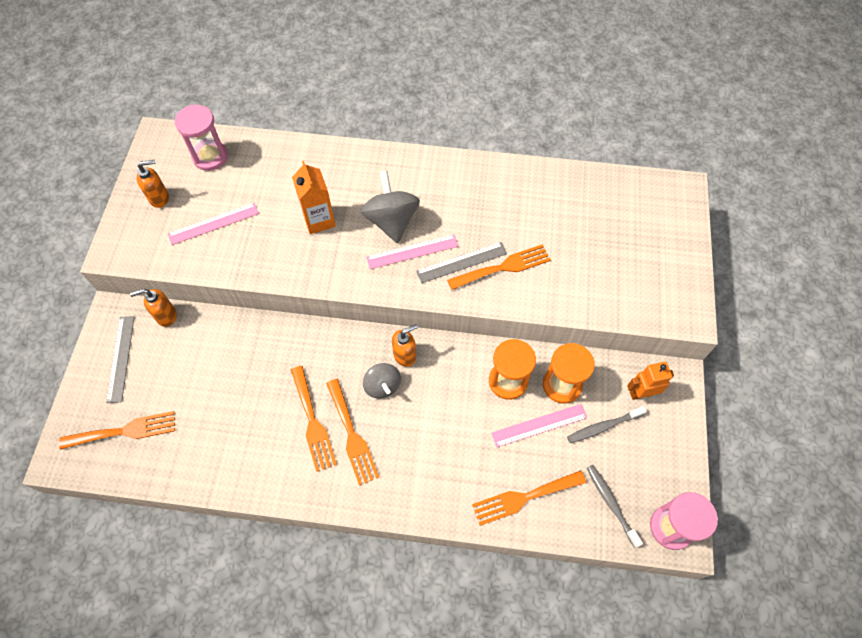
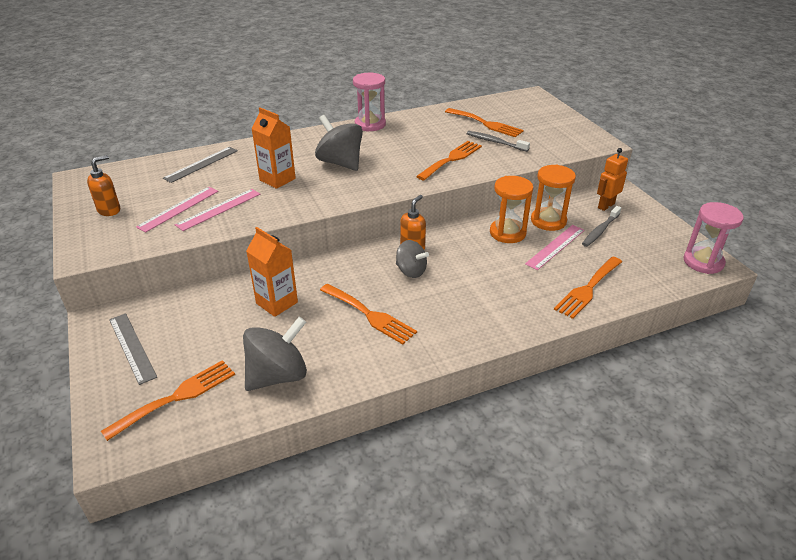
camera: 30 degrees left, 25 degrees down
orange soap dispenser [130,289,176,327] -> none
pink hourglass [175,105,228,171] -> pink hourglass moved to [353,73,386,132]
orange fork [326,379,379,486] -> orange fork moved to [445,108,524,137]
pink ruler [366,234,459,269] -> pink ruler moved to [175,189,260,231]
grey ruler [416,242,507,283] -> grey ruler moved to [163,147,238,183]
grey toothbrush [587,465,643,548] -> grey toothbrush moved to [467,131,530,152]
none -> grey spinning top [243,317,307,391]
none -> orange carton [246,227,298,317]

